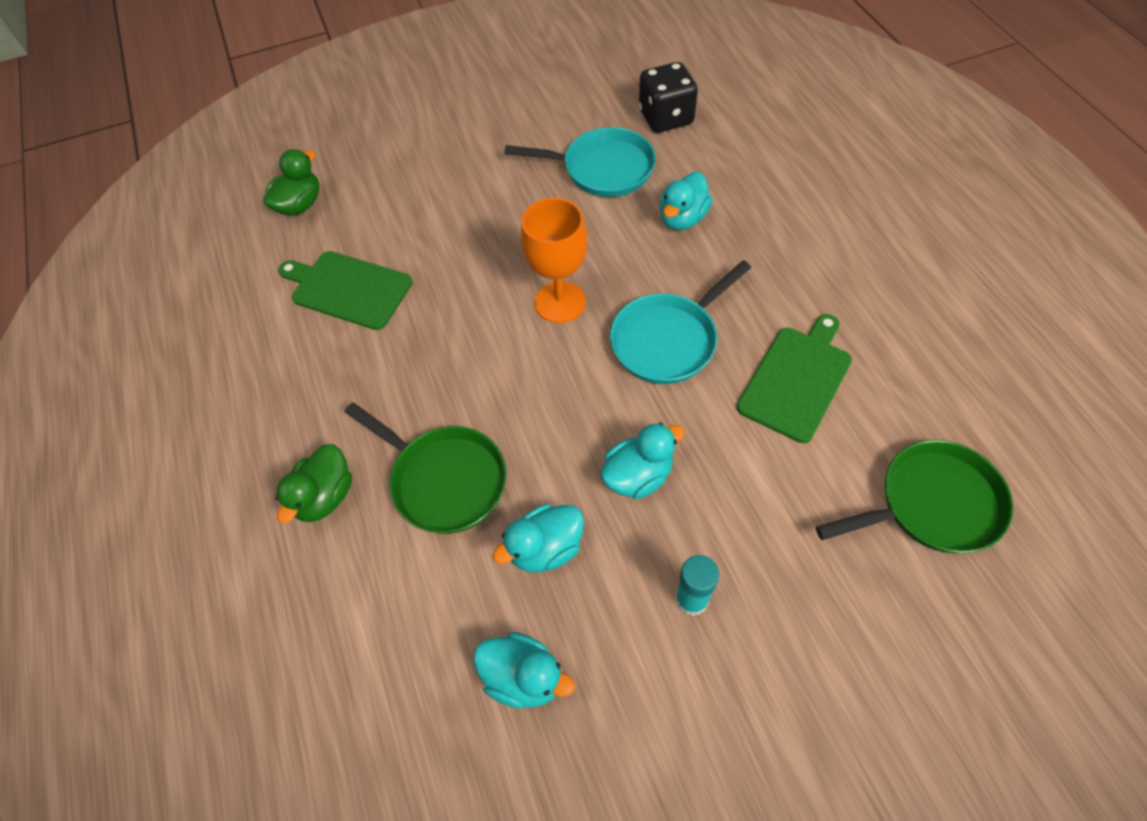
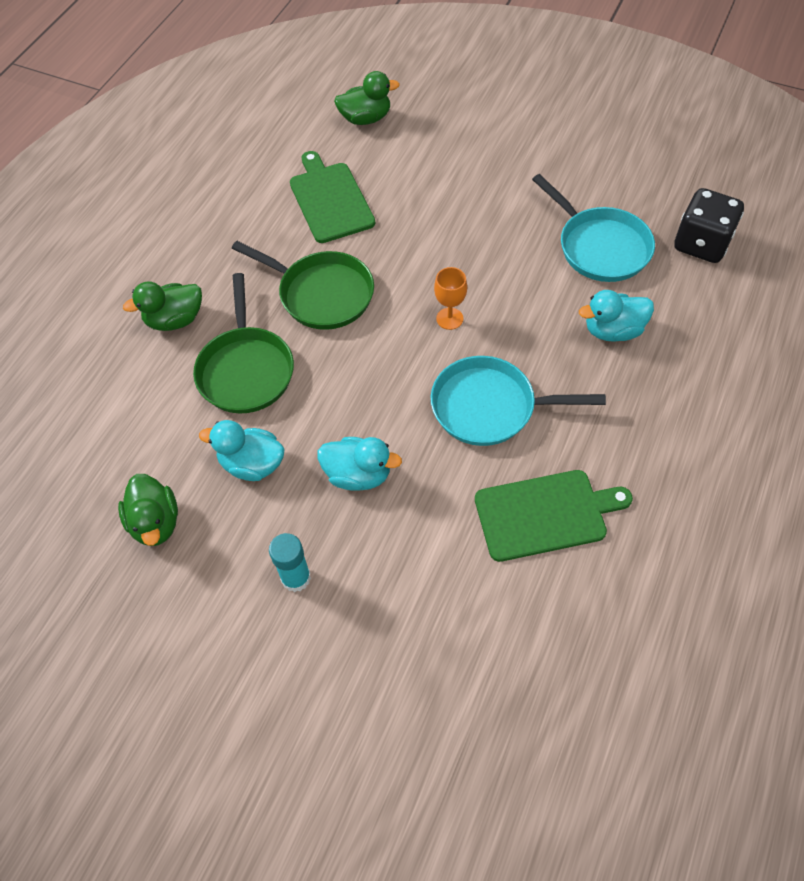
camera: 45 degrees right, 0 degrees up
turquoise duck [473,632,575,709] -> green duck [118,474,178,546]
orange goblet [521,198,587,323] -> orange goblet [434,267,467,330], size x0.55
green pan [816,440,1013,553] -> green pan moved to [232,241,374,330]

